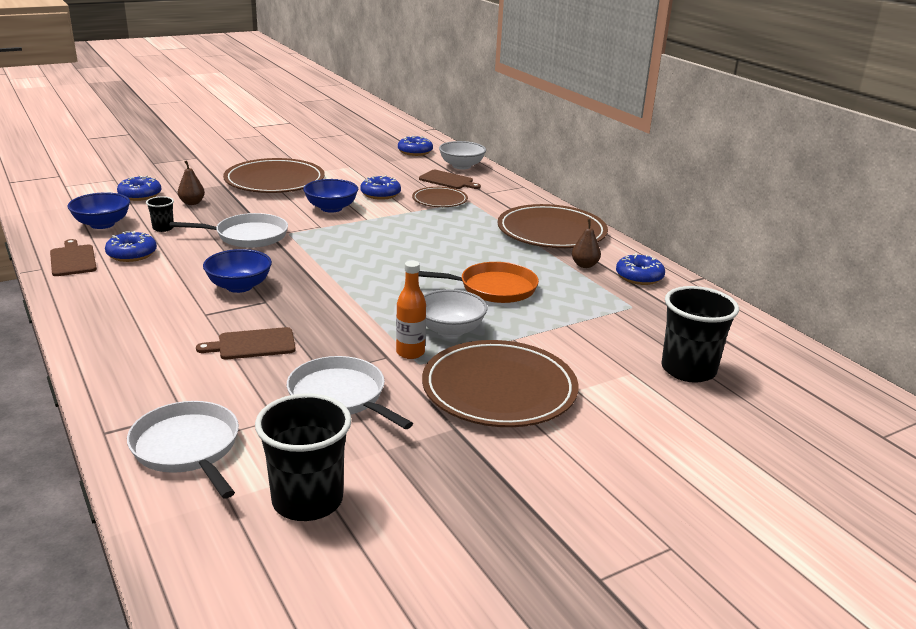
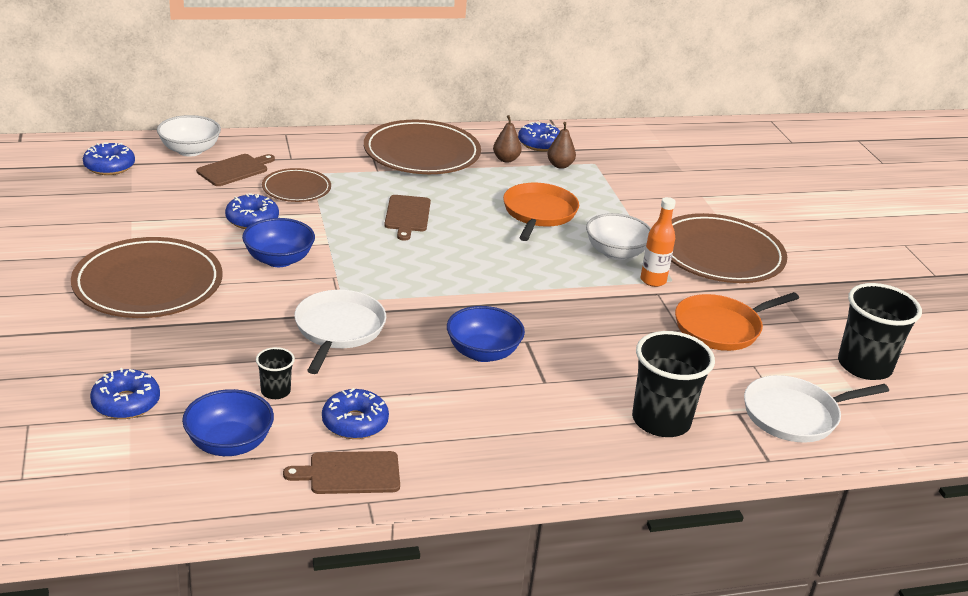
camera: 75 degrees left, 5 degrees up
brown pear [178,161,205,205] -> brown pear moved to [547,122,576,169]
brown cutting board [196,327,296,359] -> brown cutting board moved to [384,195,431,240]
white pan [287,356,413,429] -> orange pan [675,292,799,351]
black cup [661,286,739,383] -> black cup moved to [632,331,715,437]

